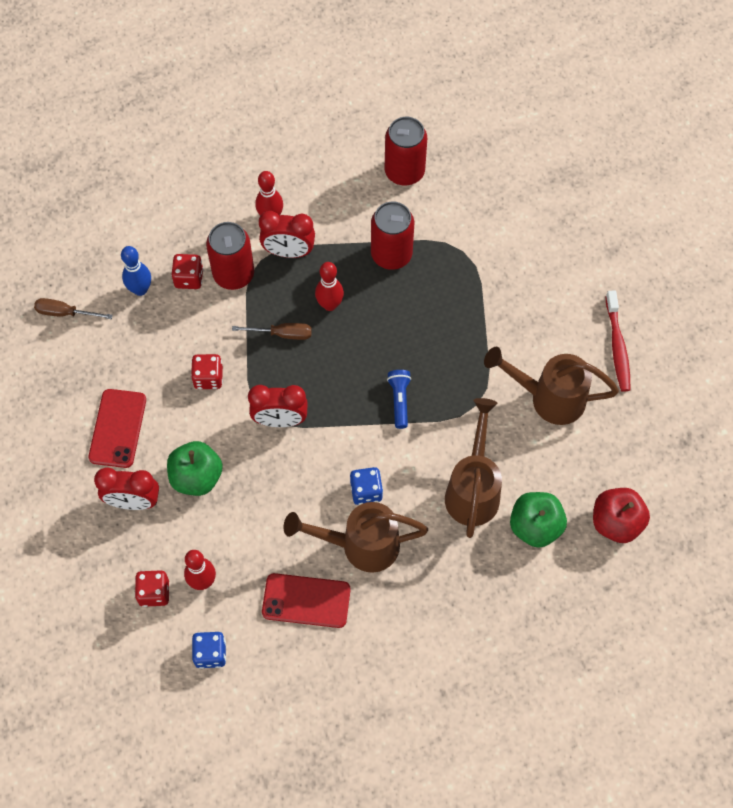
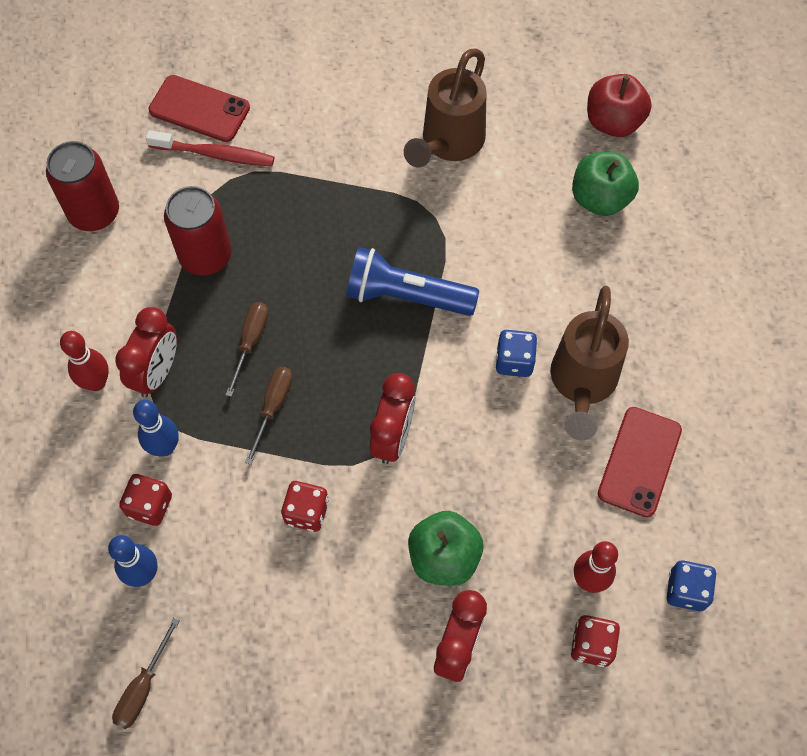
camera: 75 degrees left, 0 degrees up
red phone [88,389,146,468] -> red phone moved to [148,75,250,142]
red can [206,222,254,290] -> blue bowling pin [133,400,179,456]
red bowling pin [315,262,344,311] -> brown screwdriver [226,302,268,397]
blue flashlight [387,370,411,429] -> blue flashlight [347,247,479,316], size x1.78
brown watering can [445,398,502,538] -> none
red toothbrush [606,290,631,392] -> red toothbrush moved to [146,130,274,166]

